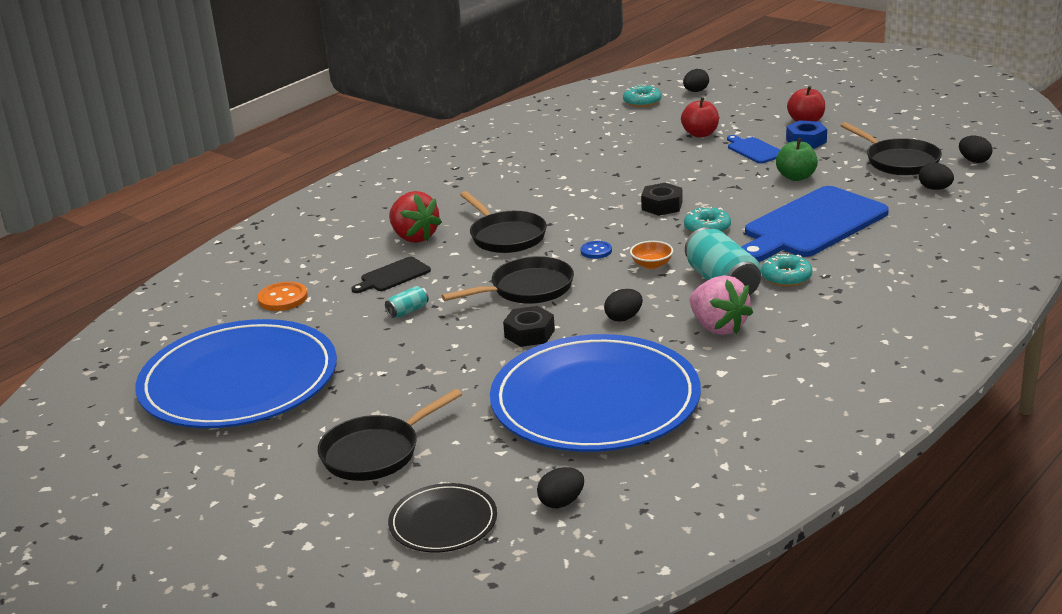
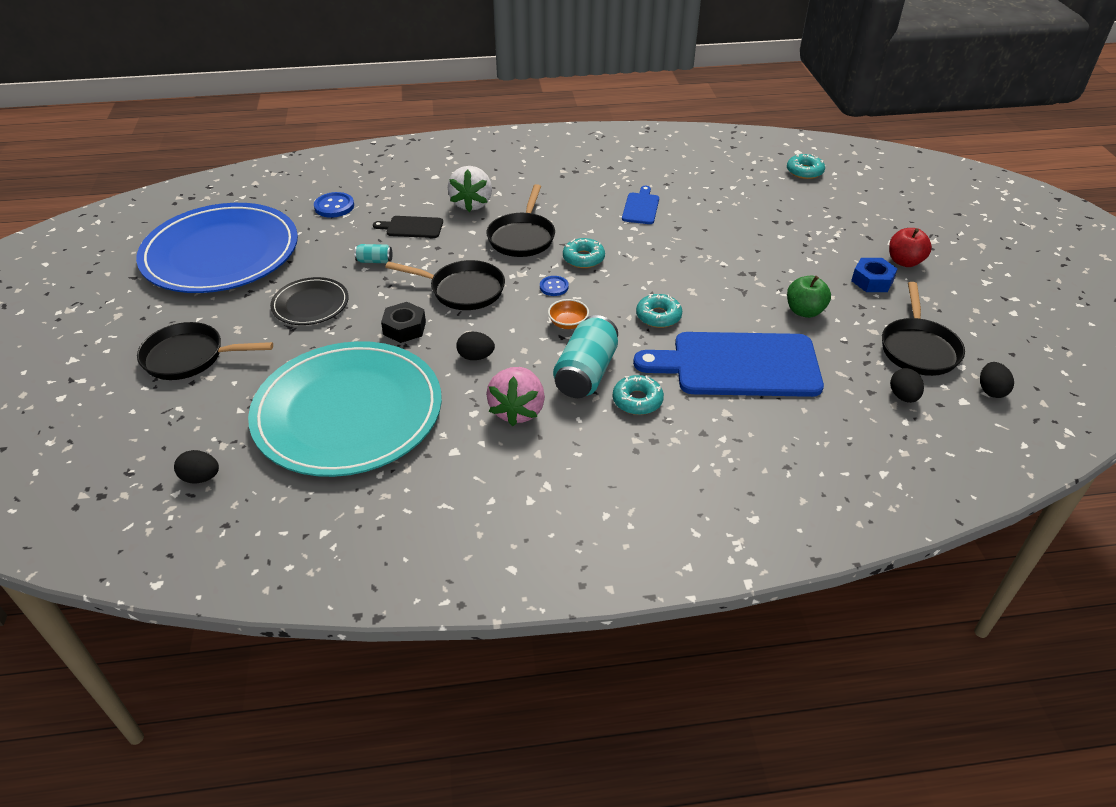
camera: 40 degrees right, 15 degrees up
orange button [258,282,308,311] -> blue button [314,192,354,218]
black plate [388,483,497,552] -> black plate moved to [270,277,349,325]
red strawberry [389,191,442,243] -> white strawberry [448,166,492,212]
blue plate [490,334,701,452] -> turquoise plate [248,341,442,477]
black nut [641,183,683,216] -> none
red apple [681,97,719,137] -> none
black egg [683,69,709,92] -> none
blue cutting board [727,135,780,164] -> blue cutting board moved to [622,186,659,224]
none -> turquoise donut [563,238,605,268]

